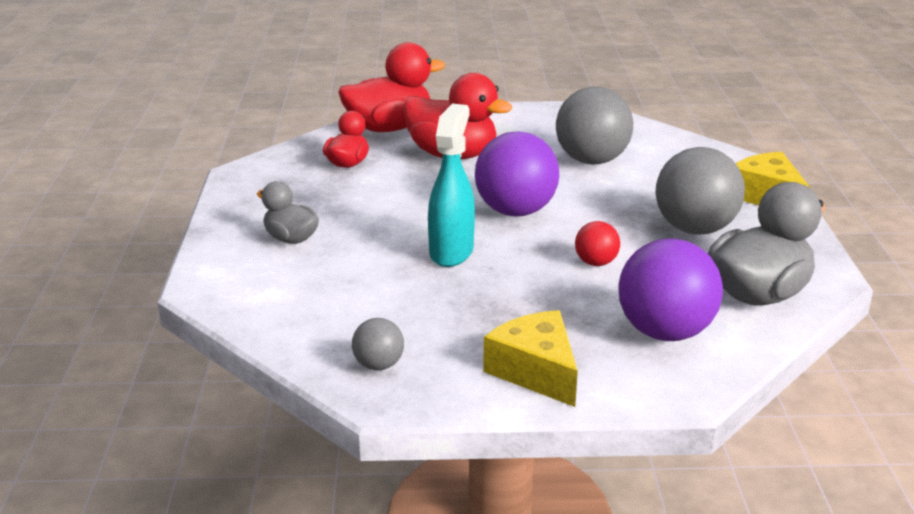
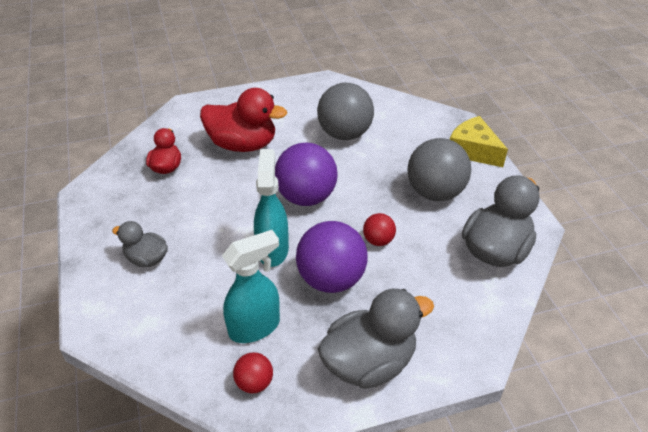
camera: 15 degrees left, 15 degrees up
red duck [338,42,445,132] -> none
grey ball [352,318,404,370] -> red ball [233,352,273,394]
yellow cheese [483,310,578,407] -> grey duck [318,289,434,389]
purple ball [618,239,723,341] -> purple ball moved to [296,221,368,293]
none -> turquoise spray bottle [222,230,280,343]

